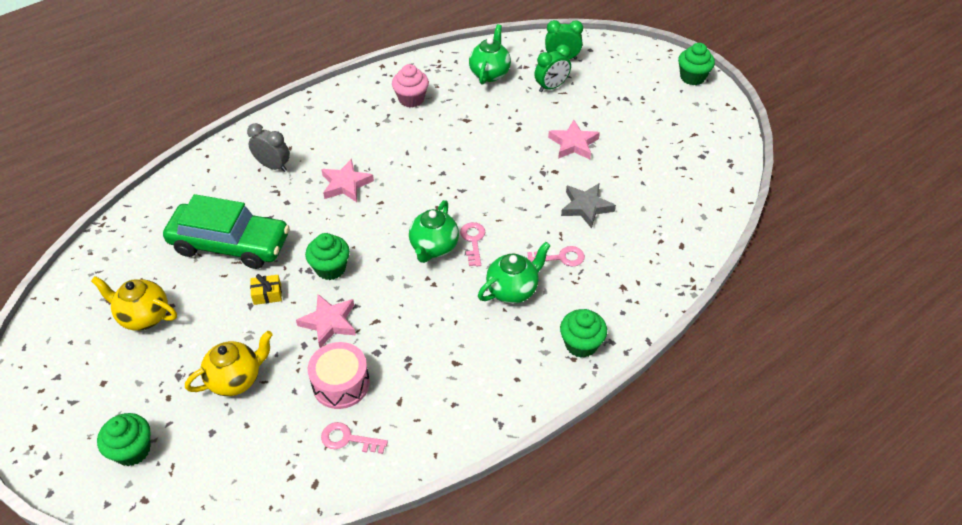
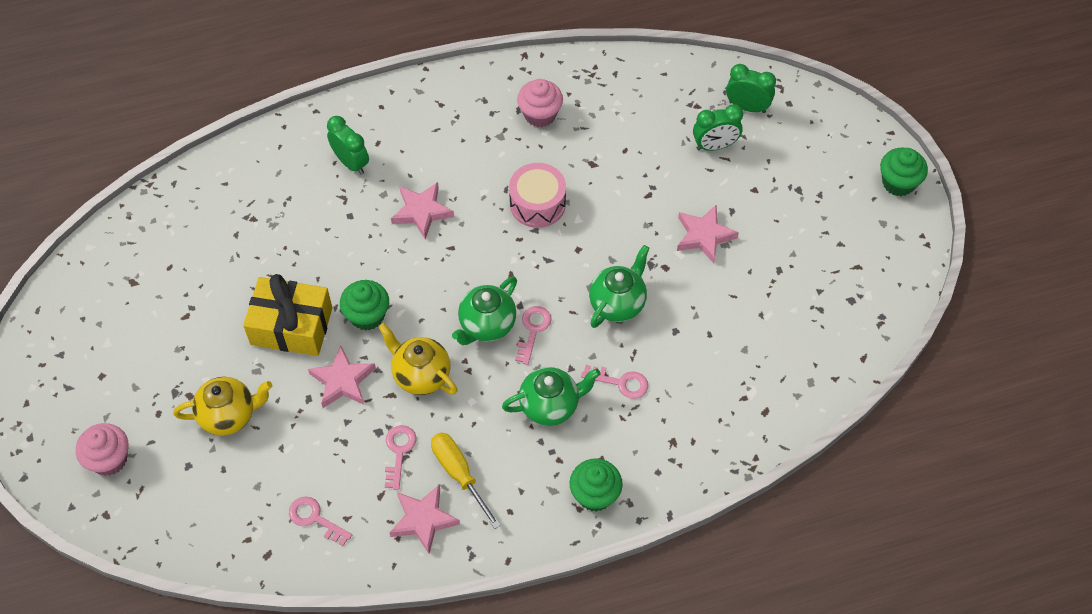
camera: 20 degrees right, 10 degrees up
yellow teapot [91,276,177,331] -> yellow teapot moved to [378,323,458,395]
green cupcake [97,413,151,466] -> pink cupcake [76,423,128,476]
green car [163,194,289,269] -> none
grey clock [247,123,290,172] -> green clock [327,116,369,175]
yellow gift [250,274,282,305] -> yellow gift [243,274,332,356], size x2.31
pink drum [308,342,370,409] -> pink drum moved to [509,163,566,228]
green teapot [469,25,511,85] -> green teapot moved to [589,245,650,328]
grey star [561,183,616,229] -> none
none -> pink key [385,425,417,490]
none -> pink star [389,485,460,554]
none -> yellow screwdriver [431,433,501,529]

